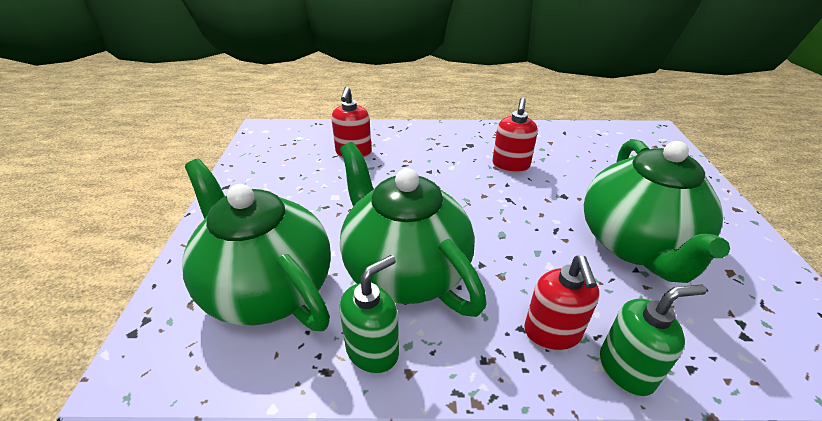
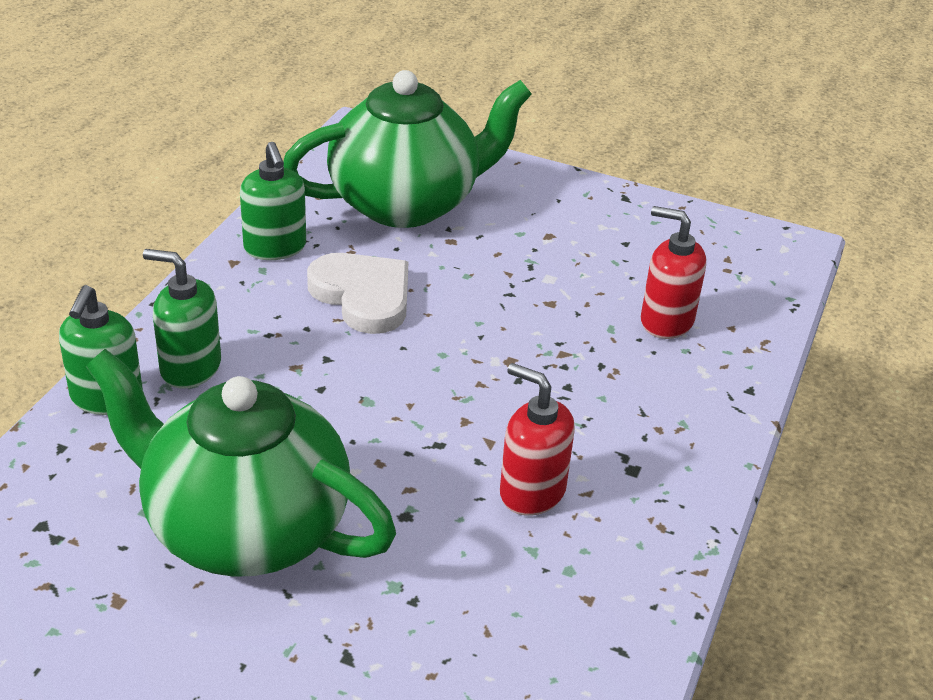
camera: 110 degrees right, 0 degrees up
green teapot [340,142,487,317] -> white heart [307,253,408,334]
red soap dispenser [524,256,600,351] -> green soap dispenser [143,249,221,388]

